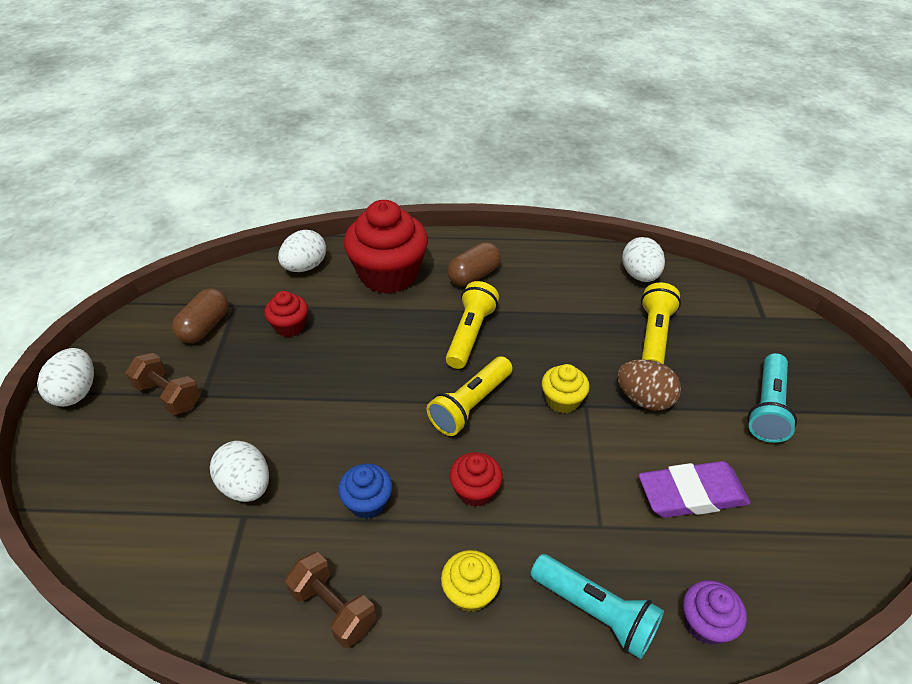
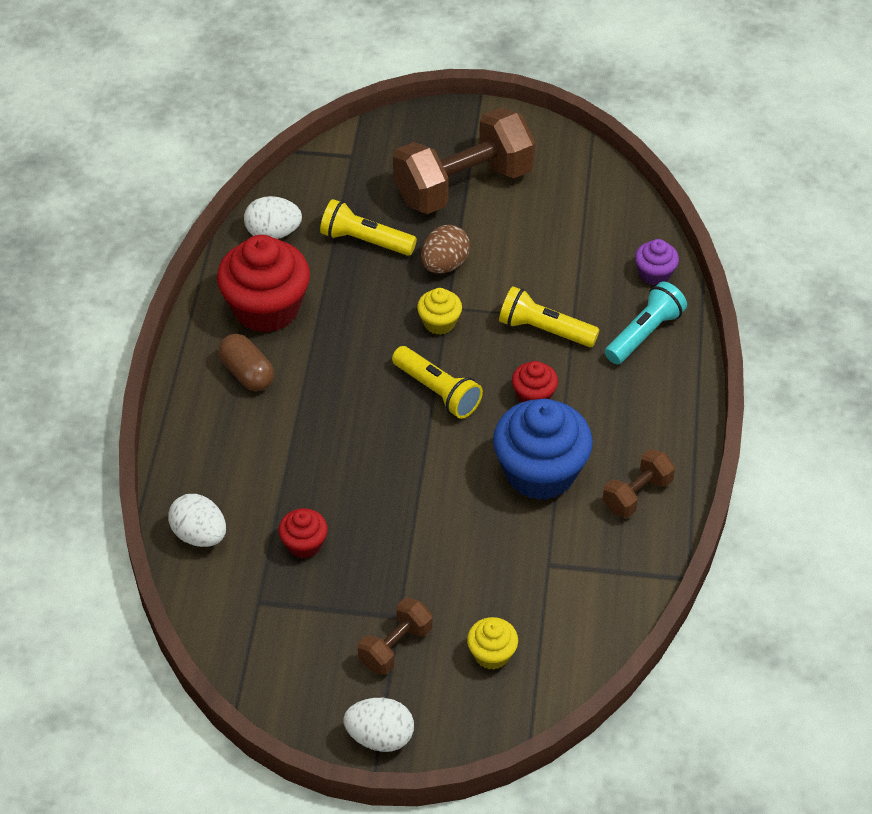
camera: 85 degrees left, 5 degrees up
brown capsule [172,288,229,343] -> none
white egg [210,441,269,502] -> none
blue cupcake [338,464,393,519] -> blue cupcake [493,399,593,500], size x2.06
red cupcake [344,200,428,294] -> red cupcake moved to [217,235,310,333]
yellow cupcake [441,550,501,612] -> yellow cupcake moved to [467,617,518,670]
yellow flashlight [446,281,499,369] -> yellow flashlight moved to [499,286,599,347]
purple eraser [639,461,750,518] -> none
turquoise flashlight [748,353,797,443] -> brown dumbbell [393,108,535,214]

